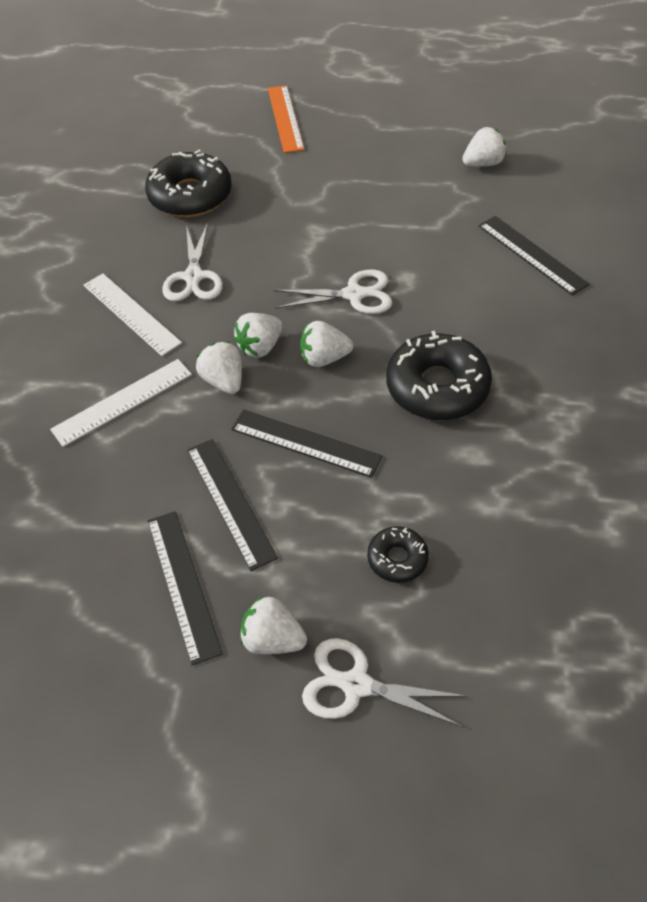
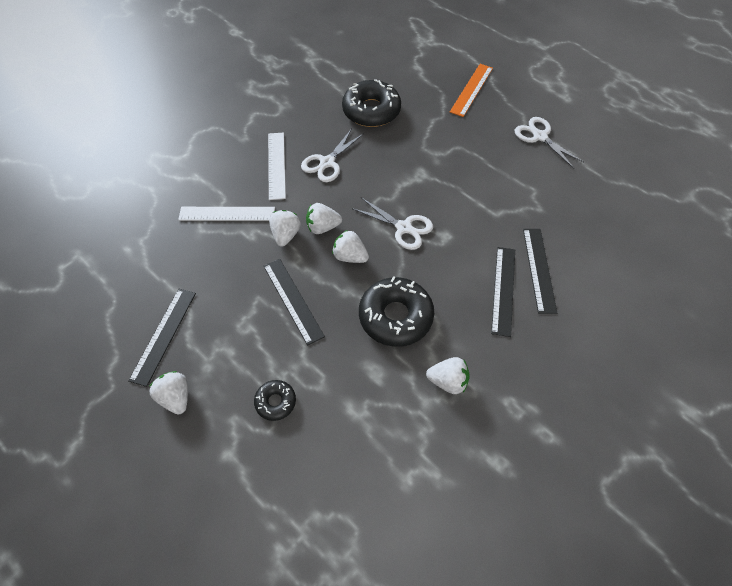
camera: 35 degrees right, 5 degrees up
black ruler [187,439,278,571] -> black ruler moved to [491,247,515,337]
white scissors [302,638,468,727] -> white scissors moved to [515,117,585,169]
white strawberry [462,127,506,167] -> white strawberry moved to [426,357,470,394]

